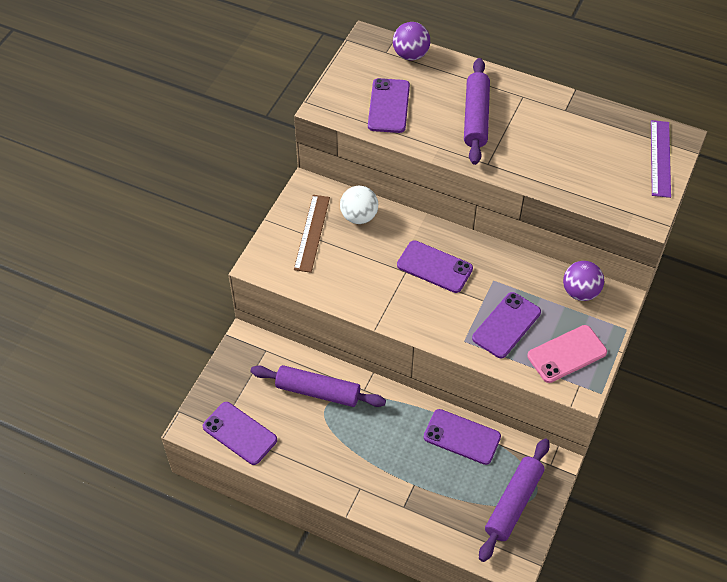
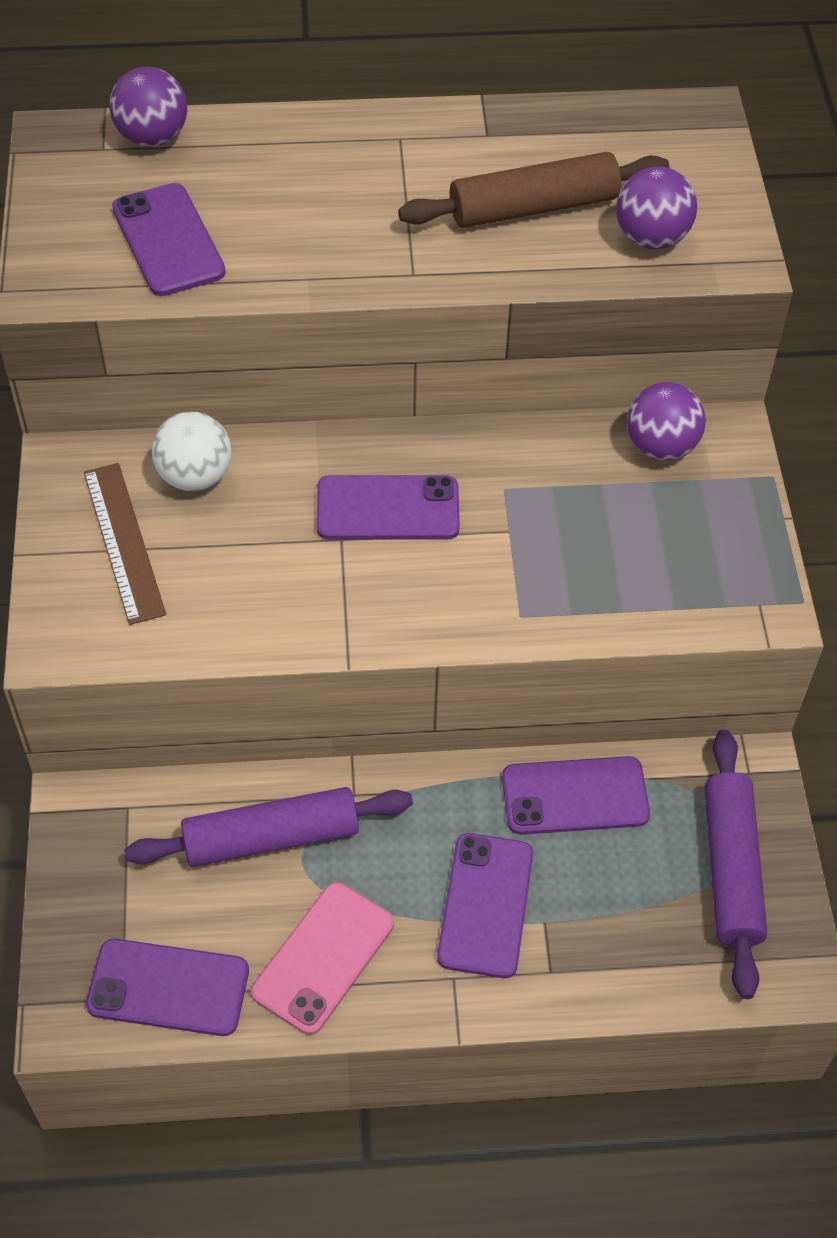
camera: 30 degrees left, 0 degrees up
purple rolling pin [464,58,490,165] -> none
purple phone [472,292,541,358] -> purple phone moved to [437,833,533,978]
pink phone [527,325,607,383] -> pink phone moved to [251,882,394,1035]
purple ruler [651,120,671,198] -> none
none -> brown rolling pin [398,152,669,228]
none -> purple ball [616,167,697,249]

